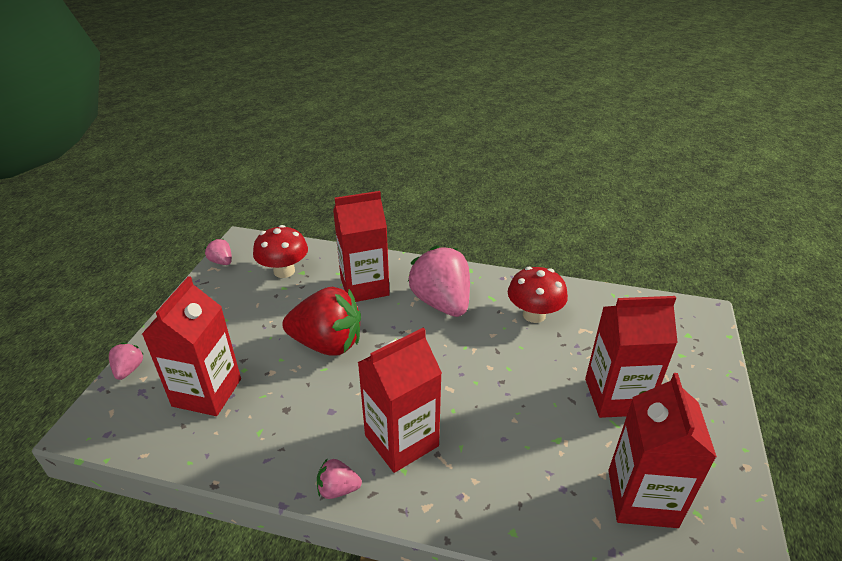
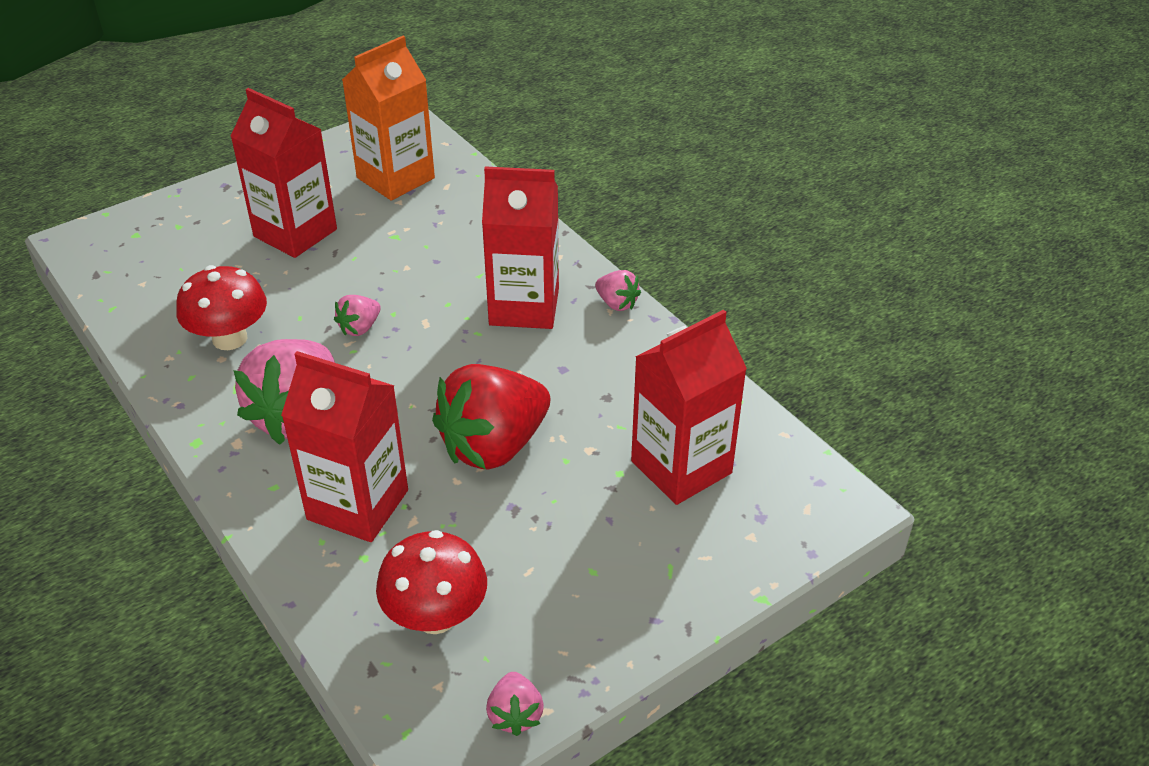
camera: 140 degrees left, 5 degrees up
pink strawberry [109,343,143,380] -> pink strawberry moved to [334,295,381,336]
red strawberry [282,287,361,356] -> red strawberry turned 90 degrees counterclockwise [432,364,551,470]
red carton [608,373,717,528] -> orange carton [342,36,435,201]

